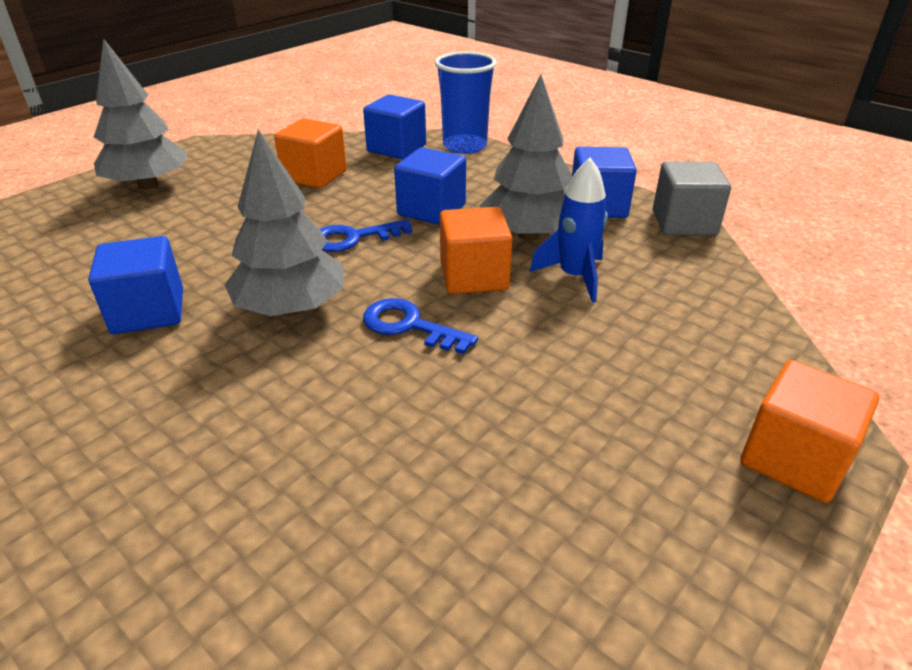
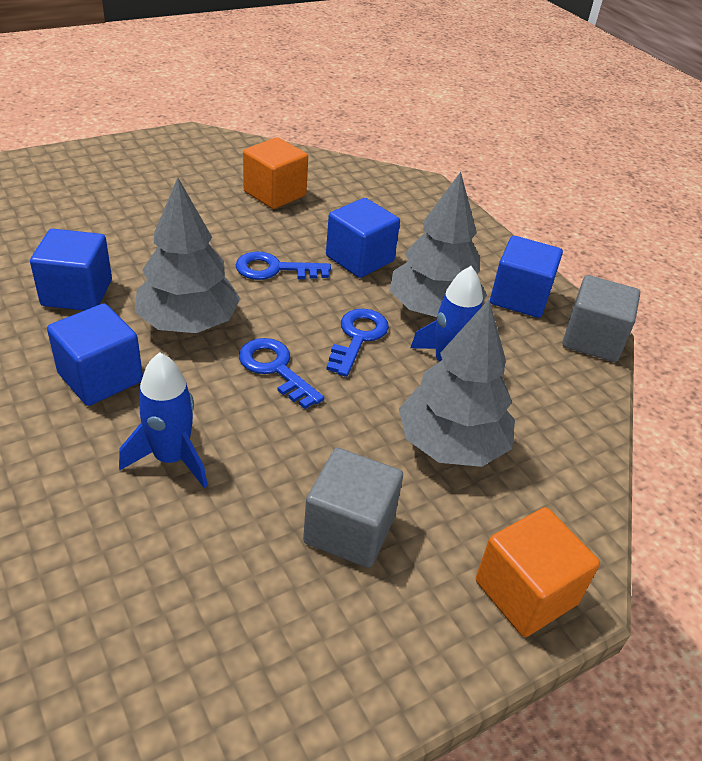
camera: 15 degrees right, 5 degrees up
grey tree [94,38,188,190] -> grey tree moved to [399,299,515,467]
blue cube [363,95,426,159] -> blue cube moved to [47,303,143,406]
blue cup [435,51,497,154] -> none
orange cube [440,207,512,294] -> blue key [326,309,389,377]
none -> blue rocket [119,352,208,488]
none -> grey cube [303,448,403,568]

